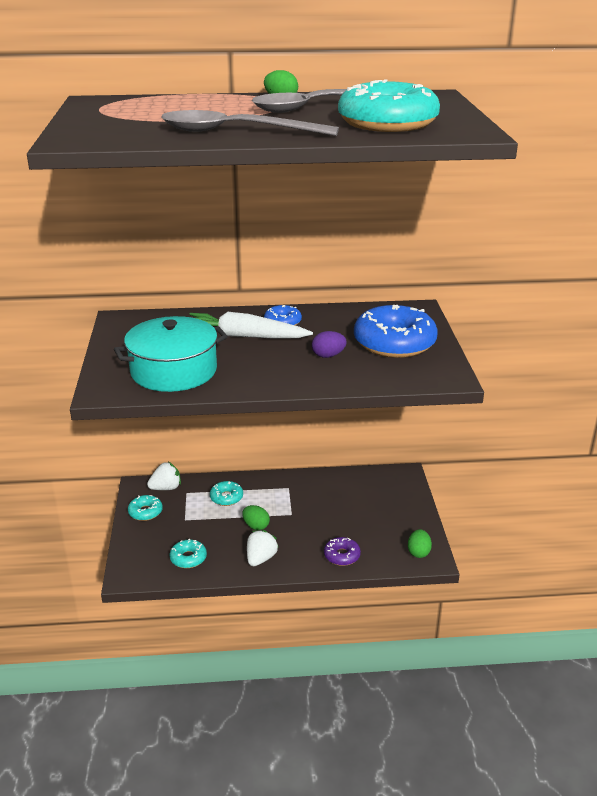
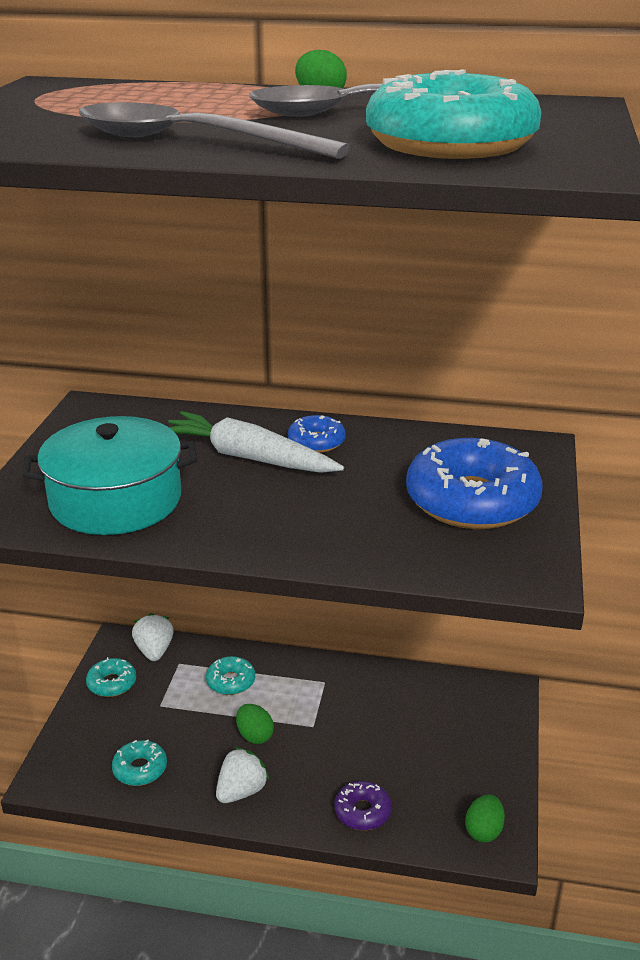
camera: 15 degrees right, 0 degrees up
white strawberry [147,462,181,490] -> white strawberry turned 90 degrees counterclockwise [132,613,173,661]
purple egg [312,331,347,358] -> none

